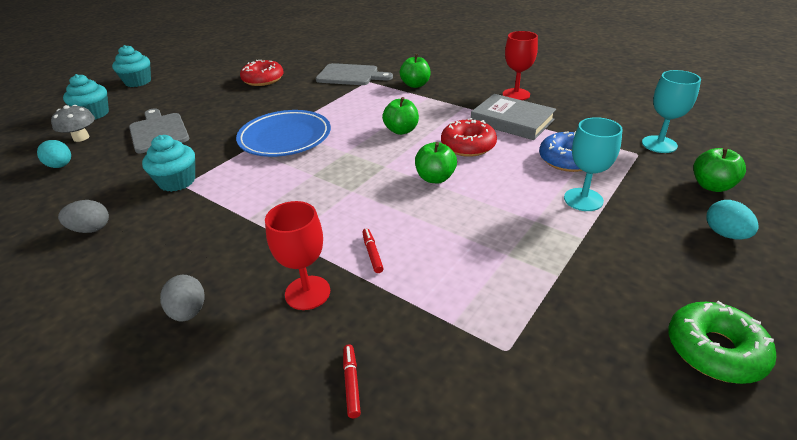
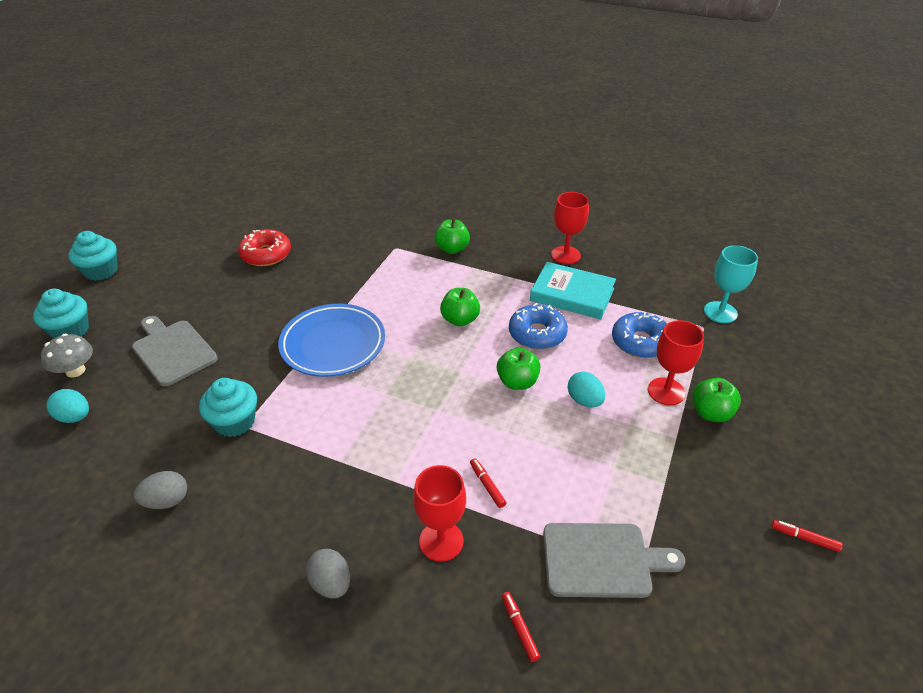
camera: 15 degrees left, 5 degrees up
grey cutting board [316,63,393,85] -> grey cutting board moved to [543,523,685,598]
red donut [441,118,497,157] -> blue donut [509,303,568,350]
grey book [471,94,556,140] -> turquoise book [530,262,616,319]
turquoise goblet [564,117,623,211] -> red goblet [648,320,704,405]
green donut [668,301,776,384] -> red marker [771,520,843,552]
green apple [693,147,746,192] -> green apple moved to [692,378,741,422]
turquoise egg [707,200,759,240] -> turquoise egg moved to [568,372,605,407]

